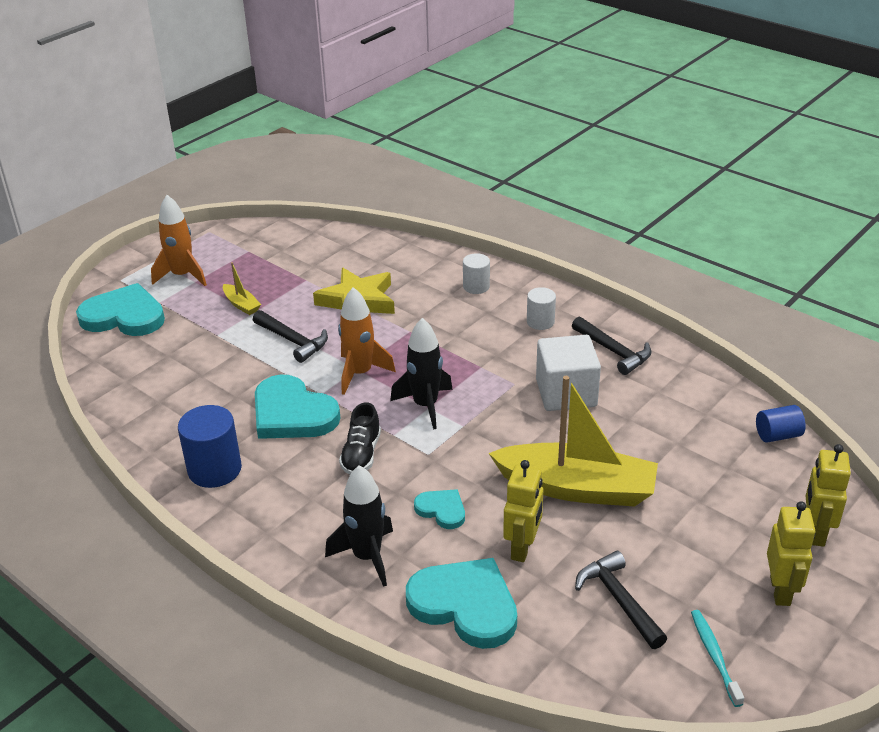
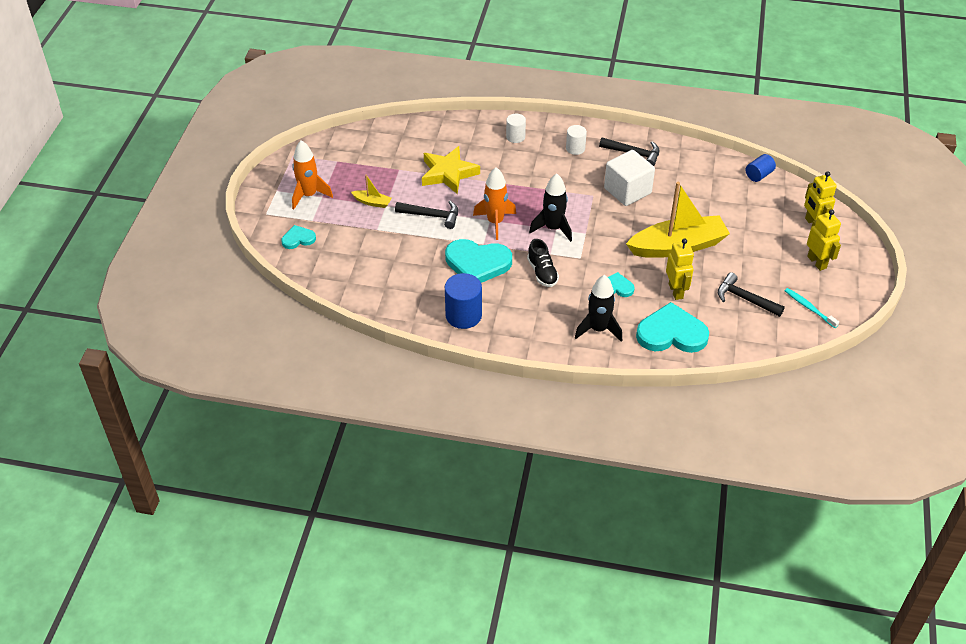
camera: 30 degrees left, 10 degrees up
turquoise heart [76,283,165,336] -> turquoise heart [281,225,316,249], size x0.52

